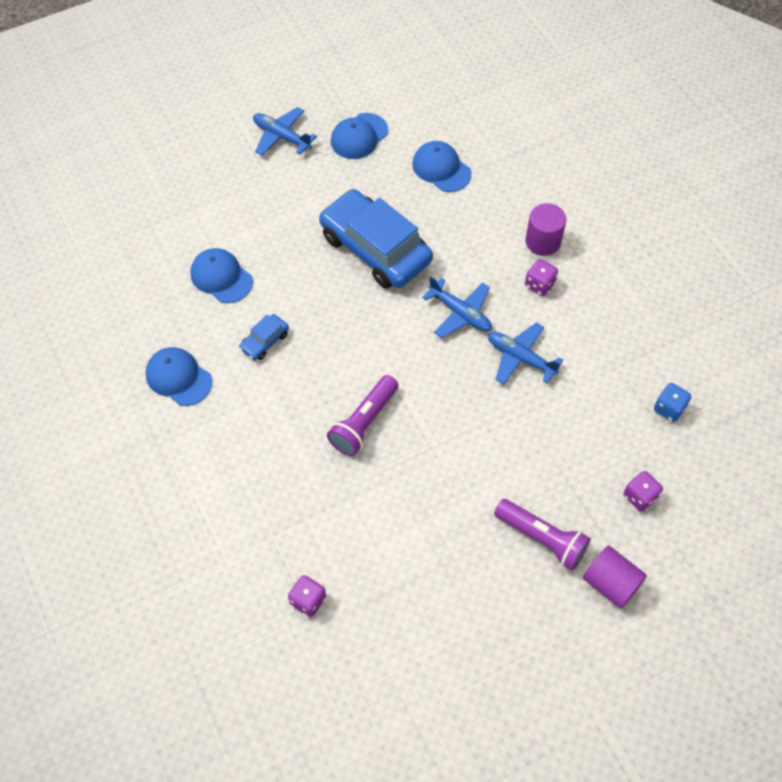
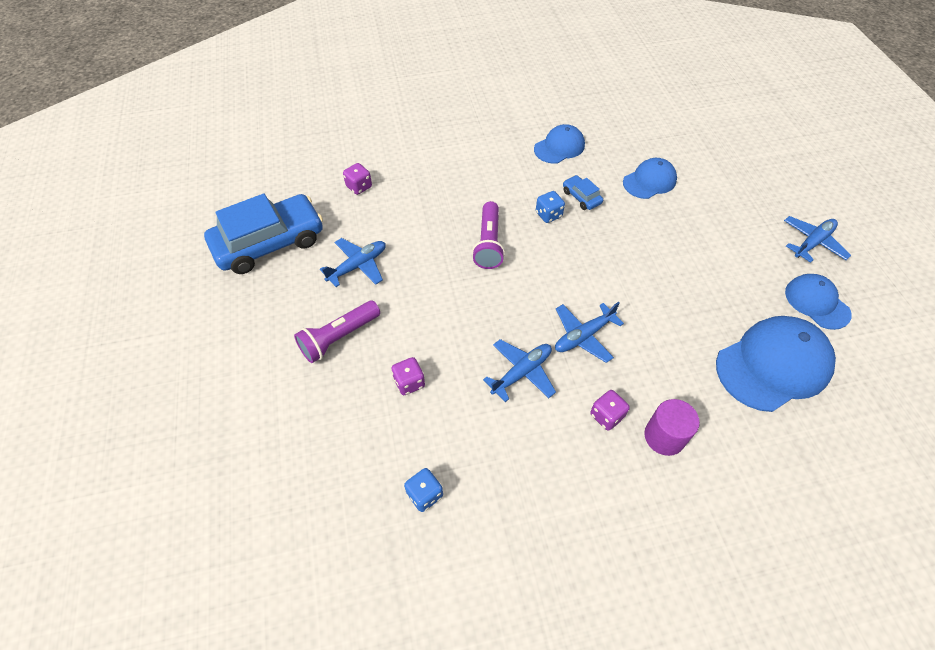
camera: 105 degrees right, 5 degrees down
blue car [319,189,433,289] -> blue car moved to [204,193,323,274]
purple flashlight [327,375,399,456] -> purple flashlight turned 135 degrees counterclockwise [472,201,505,269]
blue cap [412,141,472,192] -> blue cap [716,316,836,412], size x1.70
purple cylinder [583,546,647,608] -> none
purple dice [623,471,663,512] -> purple dice moved to [391,357,425,395]
none -> blue plane [320,238,386,287]
none -> blue dice [536,191,565,223]

